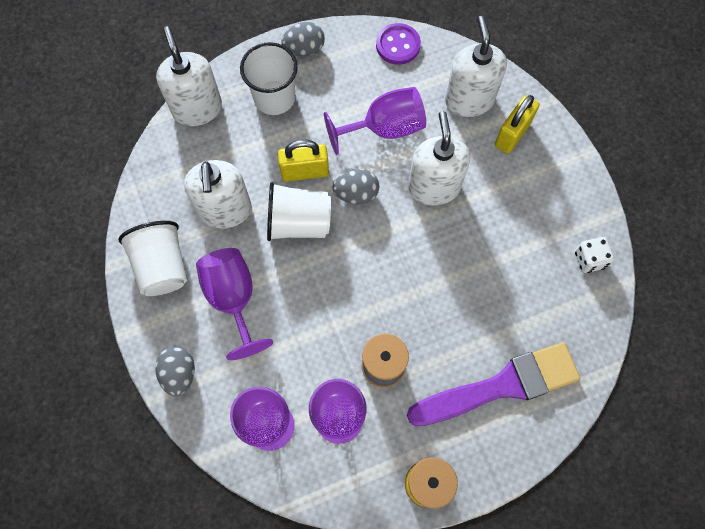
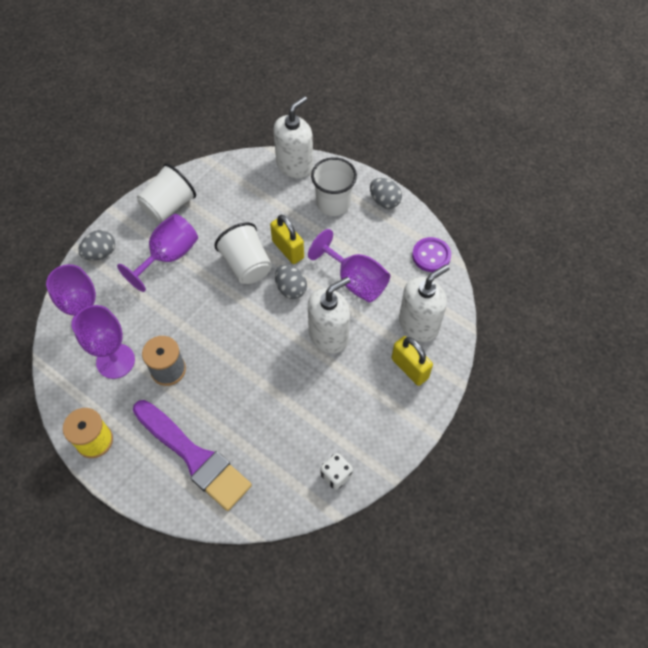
camera: 60 degrees right, 10 degrees down
white soap dispenser [184,160,252,228] -> none
yellow padlock [495,95,539,154] -> yellow padlock turned 45 degrees clockwise [391,336,433,386]

